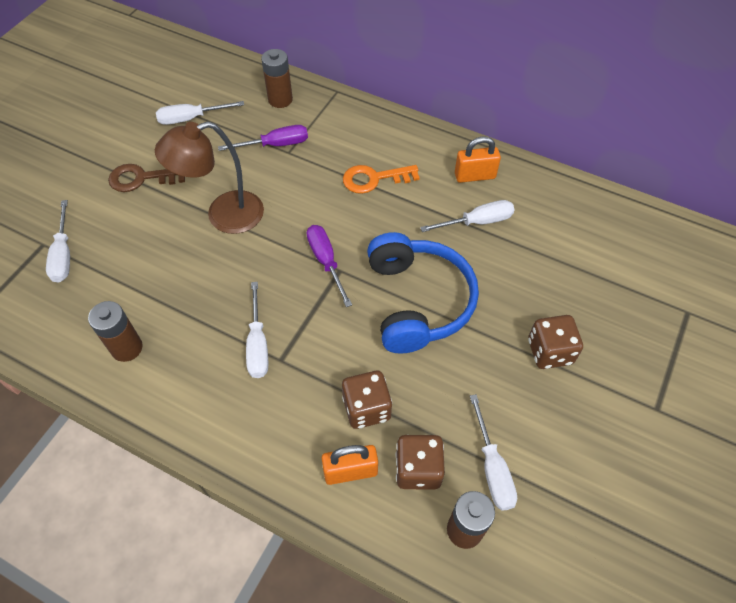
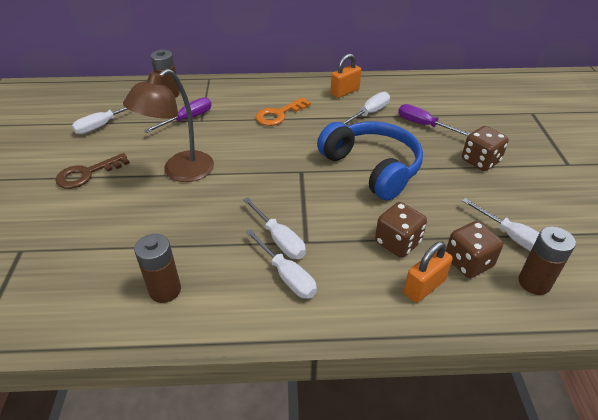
camera: 30 degrees left, 15 degrees down
white screwdriver [46,200,70,283] -> white screwdriver moved to [246,229,317,299]
purple screwdriver [307,225,352,307] -> purple screwdriver moved to [398,104,471,136]

